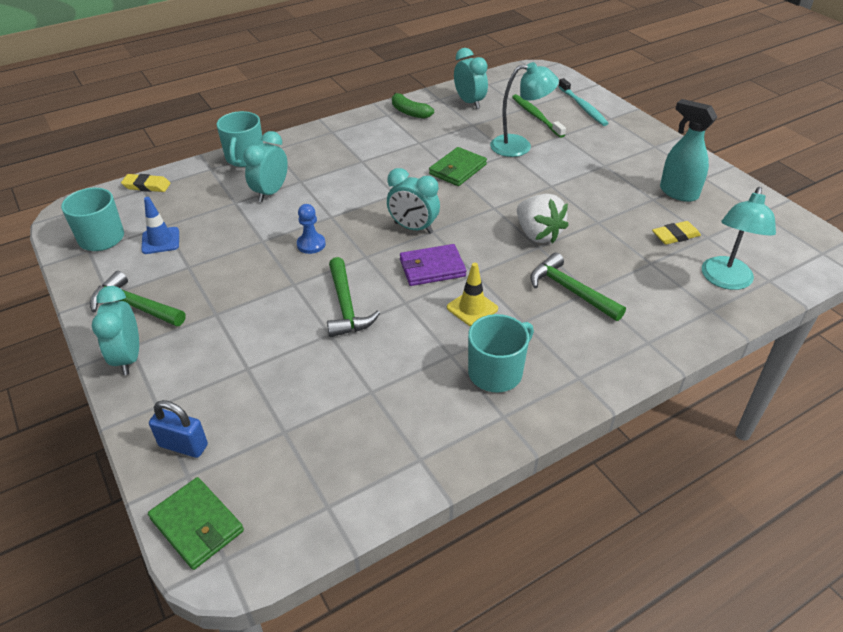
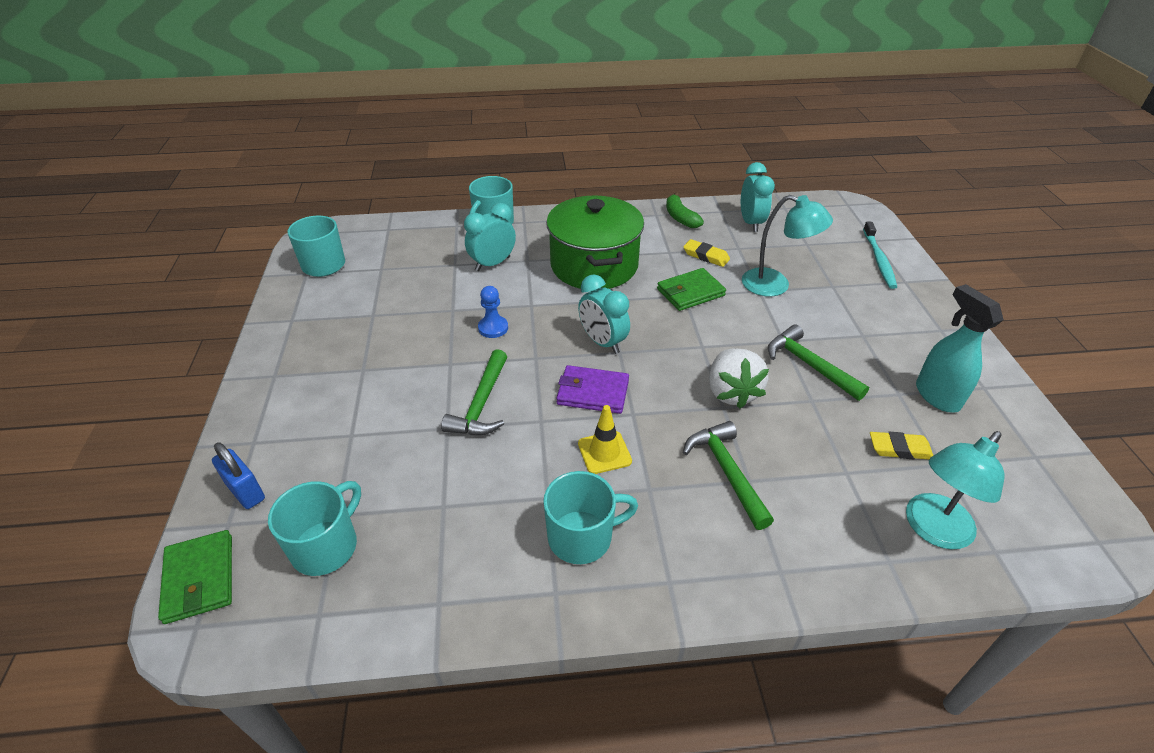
camera: 25 degrees right, 0 degrees up
green hammer [90,271,185,327] -> green hammer moved to [768,324,869,401]
turquoise clock [92,286,139,375] -> none
yellow eraser [121,174,170,192] -> yellow eraser moved to [683,239,730,267]
blue traffic cone [141,197,179,254] -> none
green toothbrush [512,94,566,138] -> none
none -> turquoise mug [268,481,361,576]
none -> green pot [546,195,644,289]

